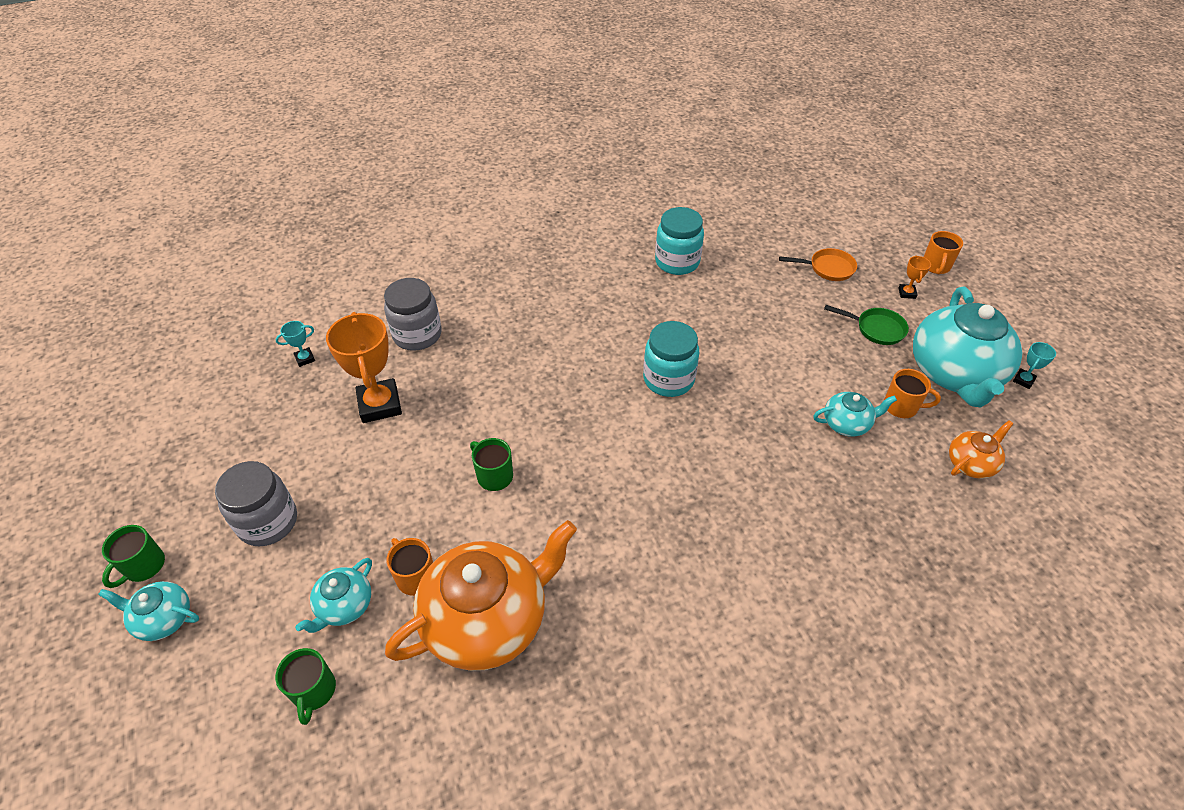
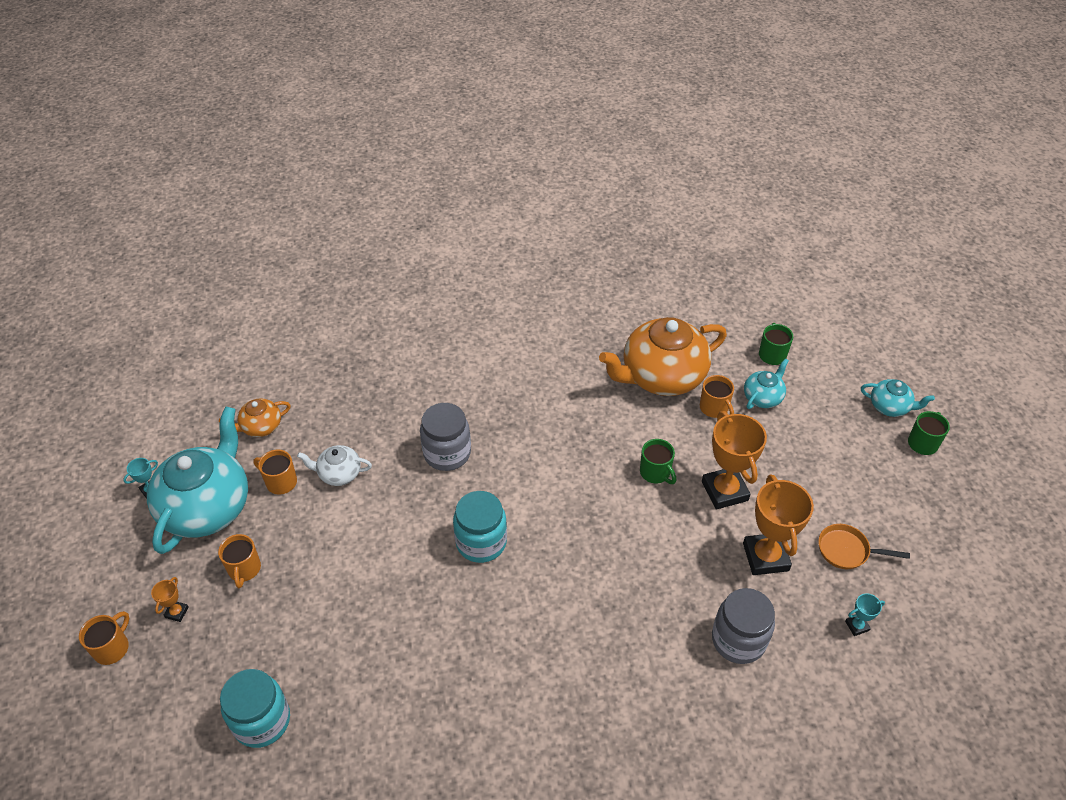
camera: 170 degrees left, 0 degrees up
grey jar [215,461,297,546] -> grey jar moved to [420,403,471,471]
turquoise jar [655,207,704,275] -> turquoise jar moved to [220,669,290,748]
orange pan [779,248,857,281] -> orange pan moved to [818,524,910,569]
turquoise teapot [813,392,897,437] -> white teapot [297,445,372,486]
green pan [824,305,909,345] -> orange mug [218,534,261,588]
none -> orange trophy [702,411,767,510]

